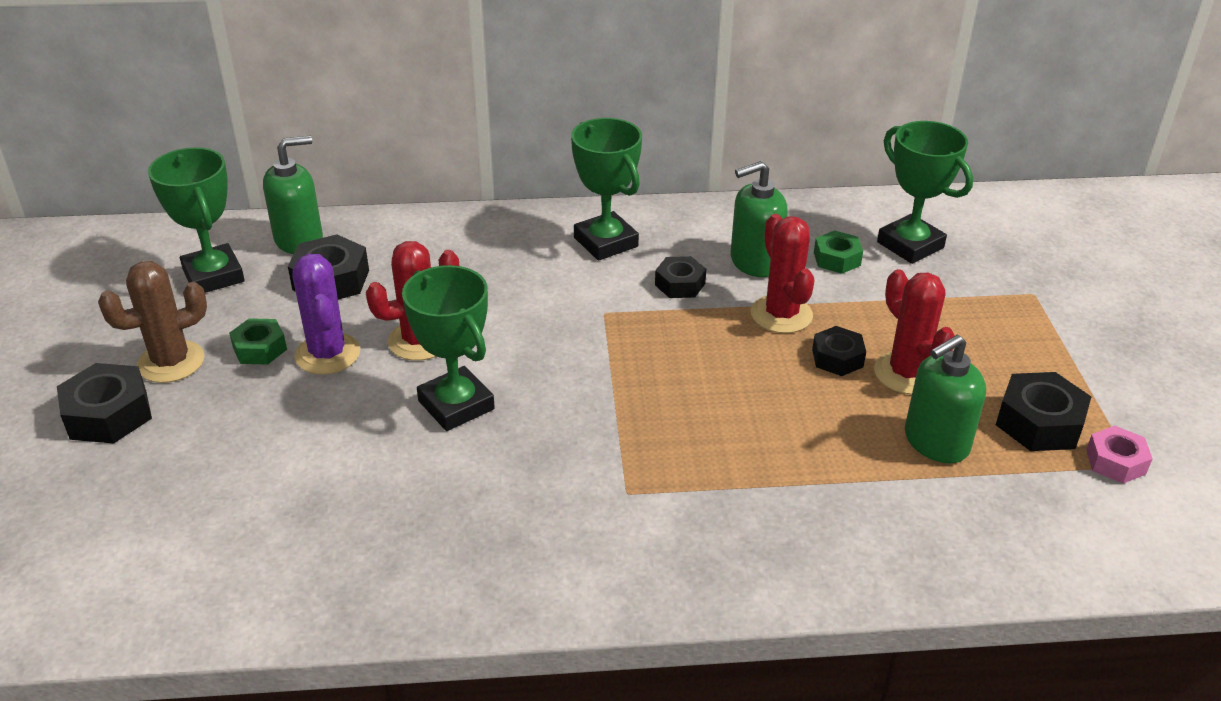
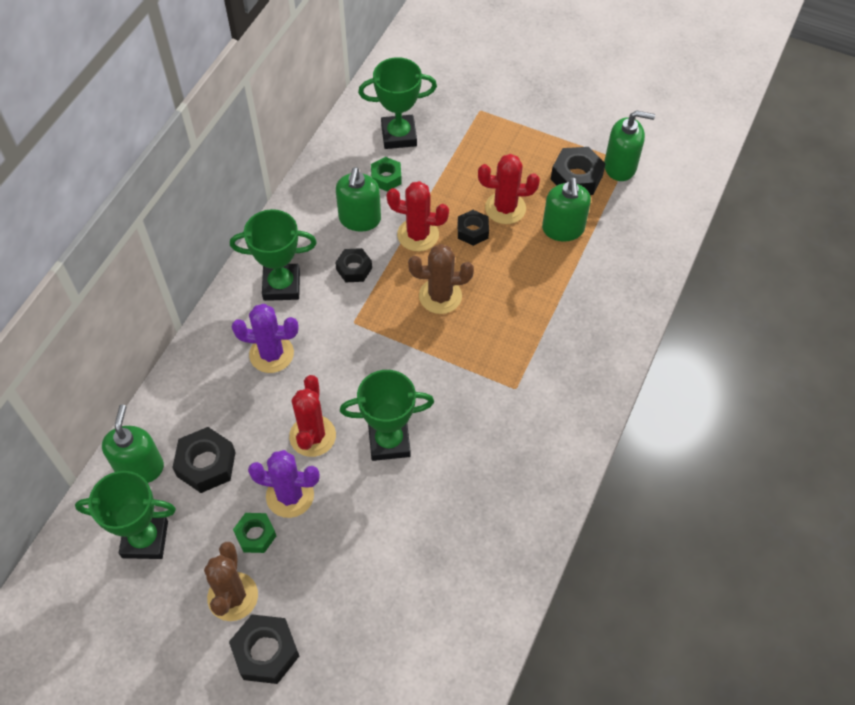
camera: 60 degrees left, 20 degrees up
pink nut [1086,426,1153,484] -> green soap dispenser [604,110,655,181]
none -> purple cactus [232,304,298,373]
none -> brown cactus [408,244,474,314]

